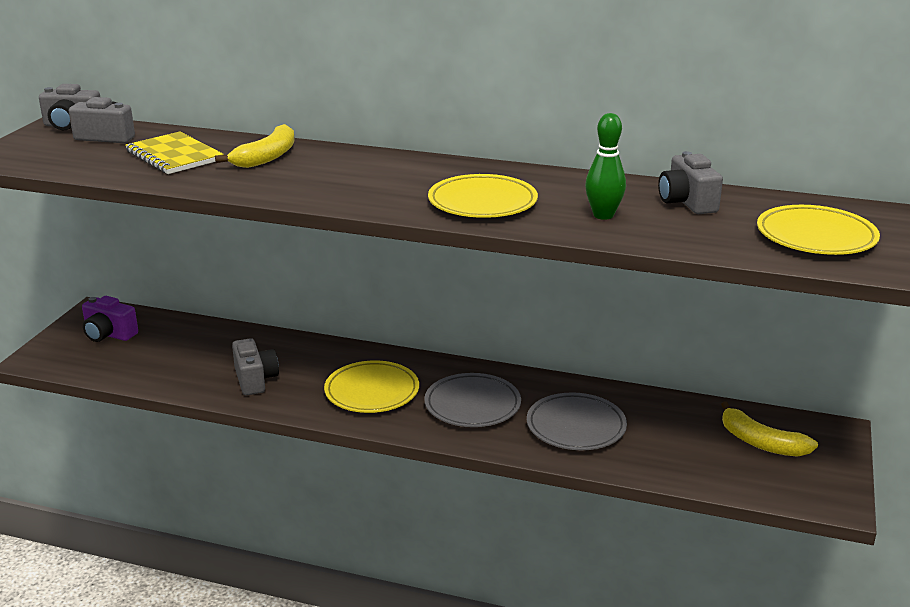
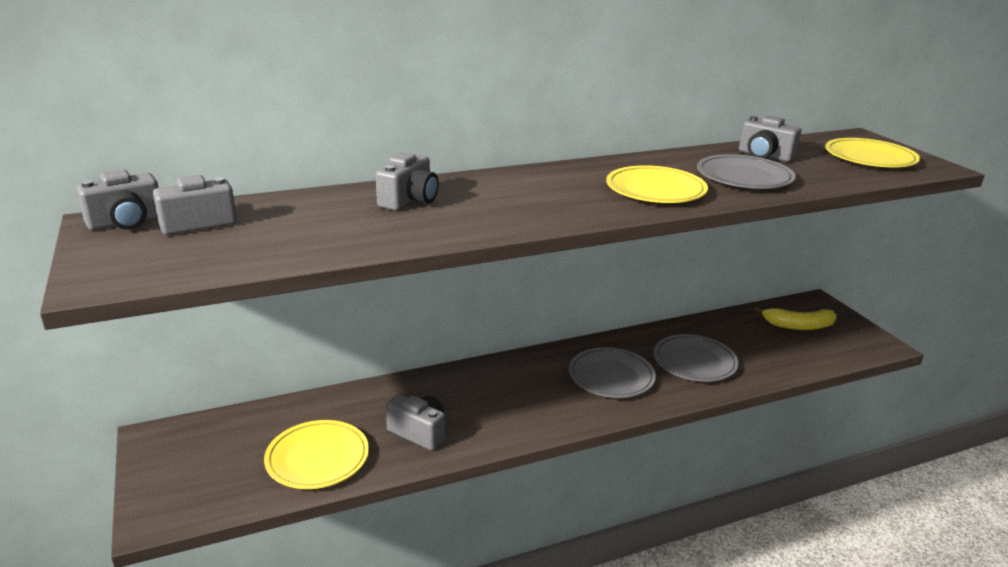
camera: 40 degrees left, 0 degrees up
purple camera [82,296,138,342] -> none
yellow notebook [125,132,224,174] -> none
yellow banana [215,124,295,168] -> grey camera [375,152,439,211]
yellow plate [324,360,419,413] -> yellow plate moved to [264,420,369,489]
green bowling pin [585,113,626,220] -> grey plate [697,154,796,189]

